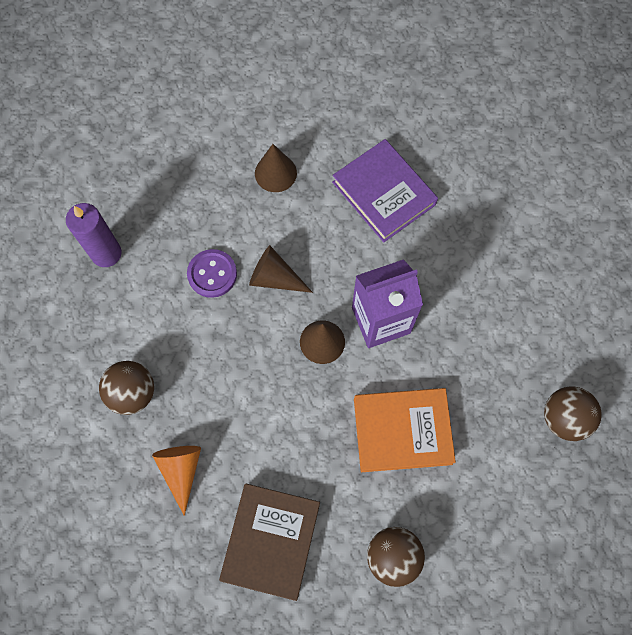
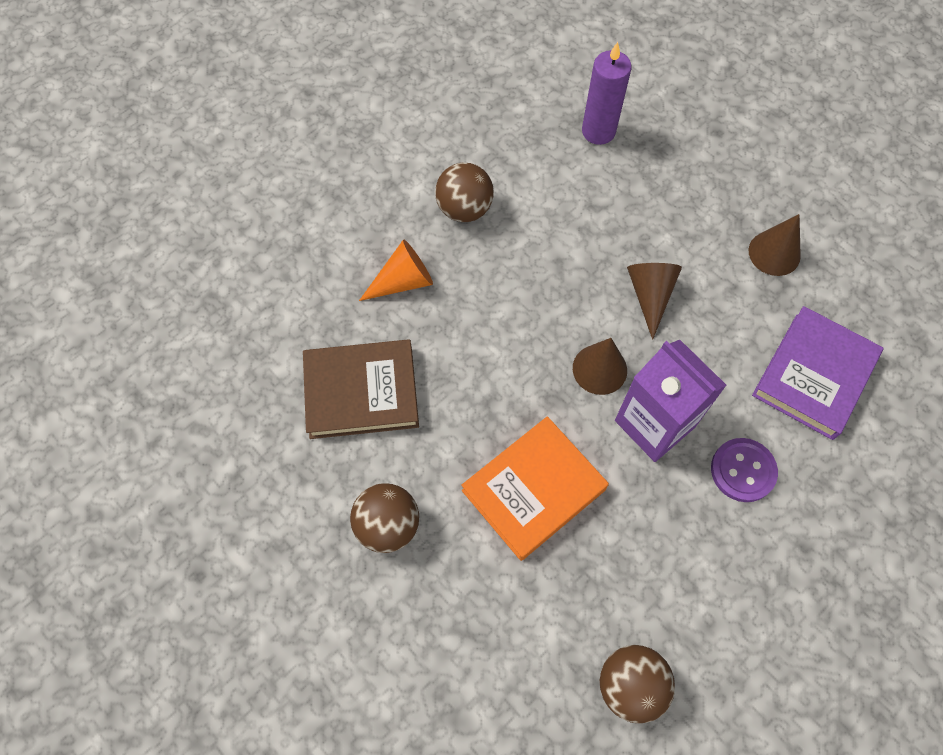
camera: 70 degrees right, 5 degrees down
purple button [187,249,237,298] -> purple button moved to [711,438,778,502]
orange book [354,388,456,472] -> orange book turned 75 degrees clockwise [461,416,609,561]

